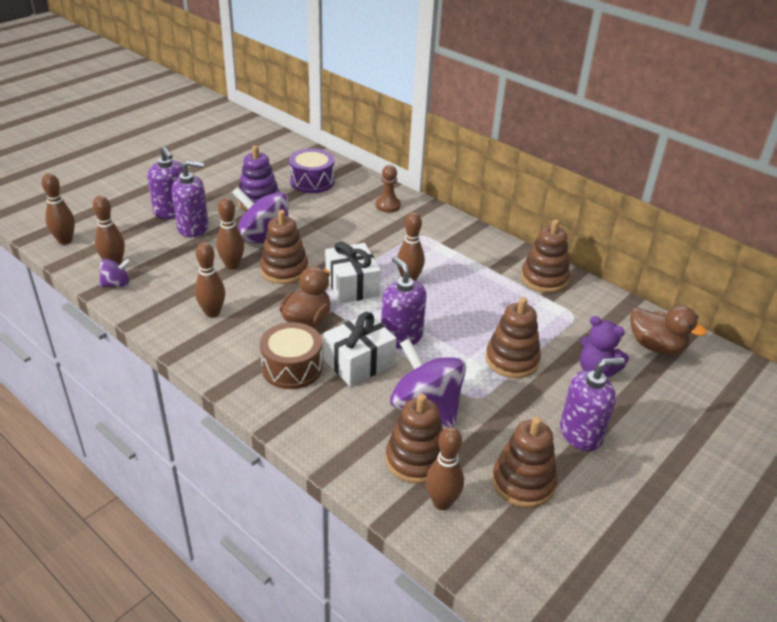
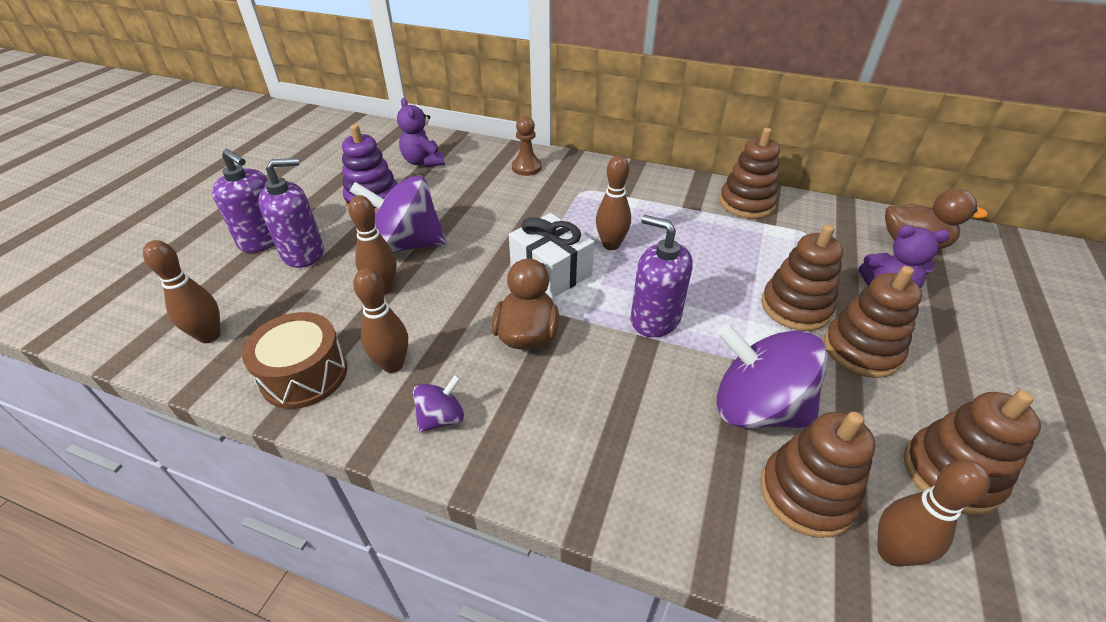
camera: 20 degrees left, 5 degrees up
brown bowling pin [42,173,75,245] -> none
purple spinning top [99,259,130,287] -> purple spinning top moved to [413,375,464,433]
brown stacking toy [260,210,308,284] -> brown stacking toy moved to [824,266,922,378]
brown drum [260,322,322,389] -> brown drum moved to [242,312,348,409]
purple drum [289,148,335,193] -> purple teddy bear [397,98,445,167]
white gift [324,312,397,386] -> none
purple soap dispenser [560,357,625,451] -> none

